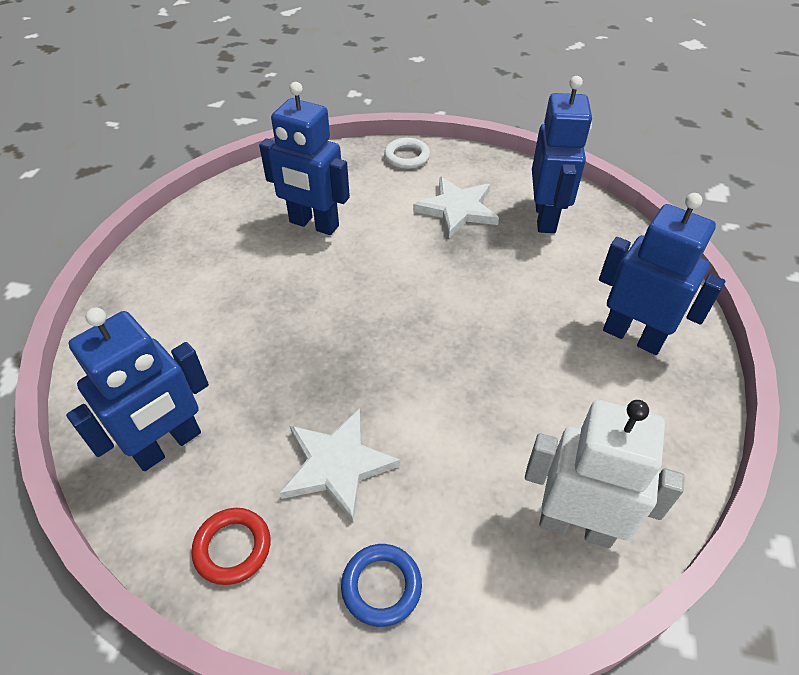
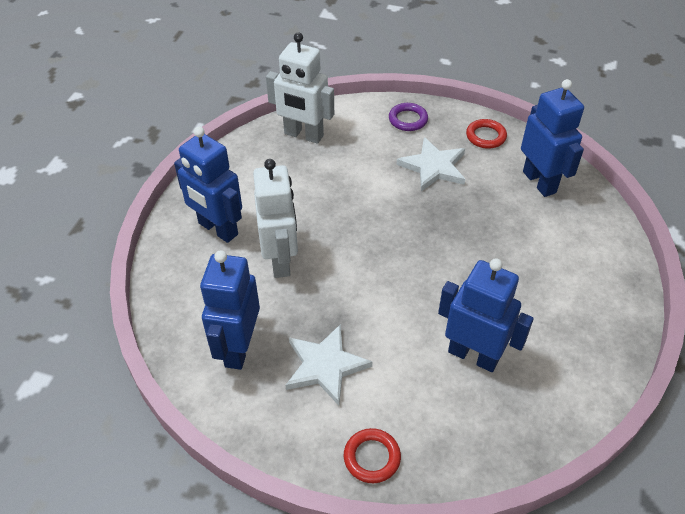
camera: 175 degrees left, 0 degrees up
blue robot [66,308,209,471] -> blue robot turned 105 degrees clockwise [521,79,584,197]
blue ring [341,544,422,627] -> purple ring [389,103,428,131]
white ring [384,138,430,169] -> red ring [344,428,401,483]
none -> white robot [253,159,298,278]

